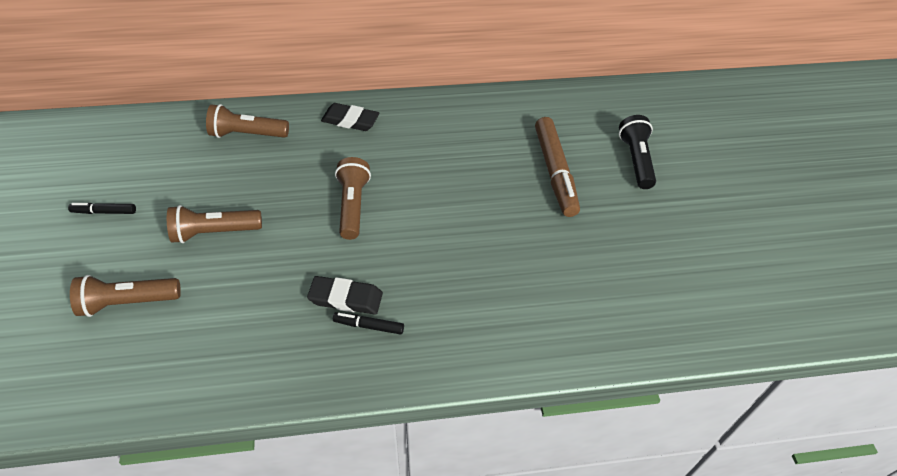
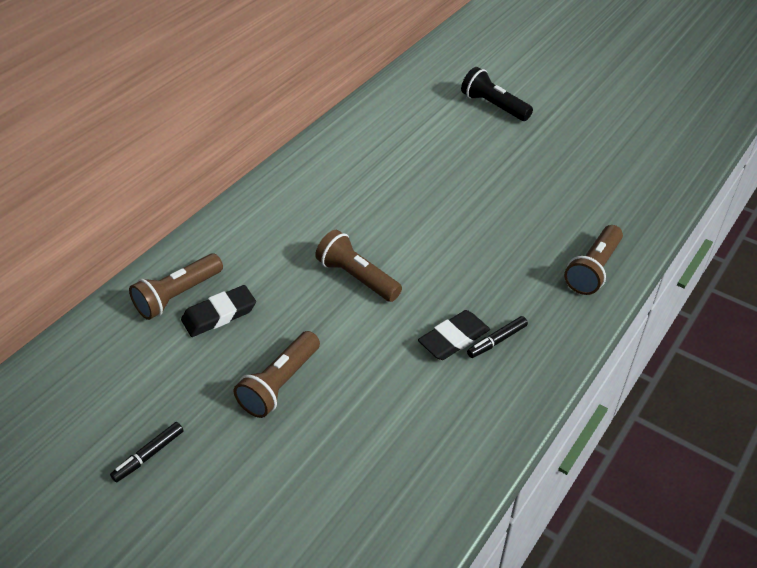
camera: 45 degrees left, 5 degrees down
brown flashlight [70,275,181,317] -> brown flashlight moved to [564,225,623,295]
black eraser [321,103,379,131] -> black eraser moved to [181,285,256,337]
brown marker [535,117,580,217] -> none

